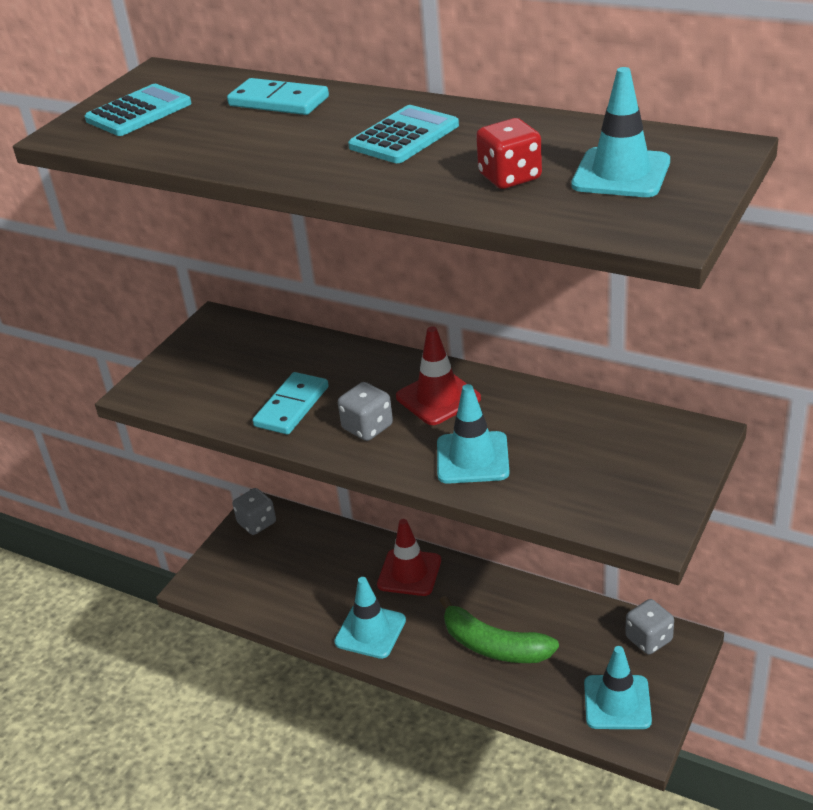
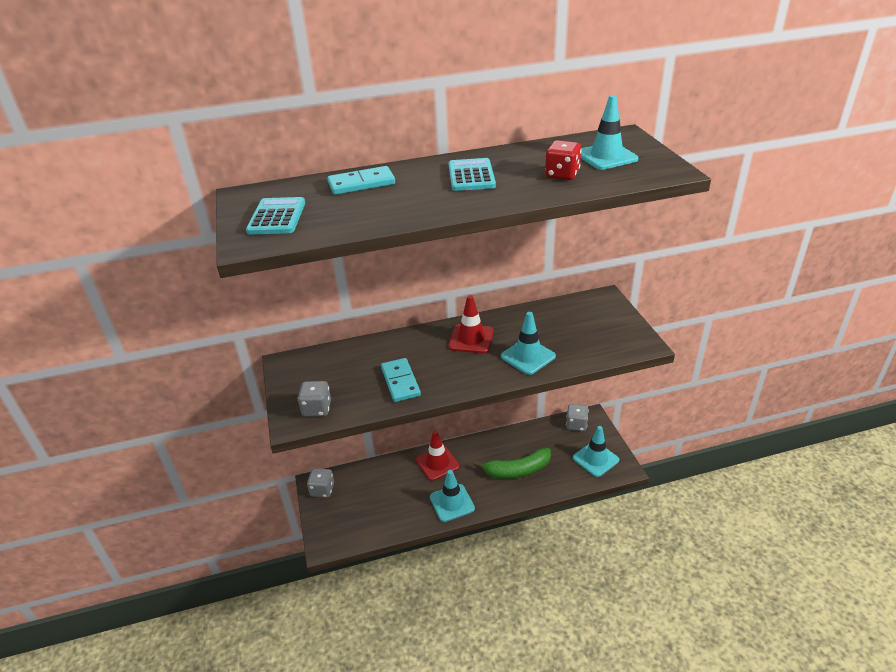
camera: 45 degrees left, 0 degrees up
grey dice [338,382,393,441] -> grey dice moved to [298,381,331,417]

